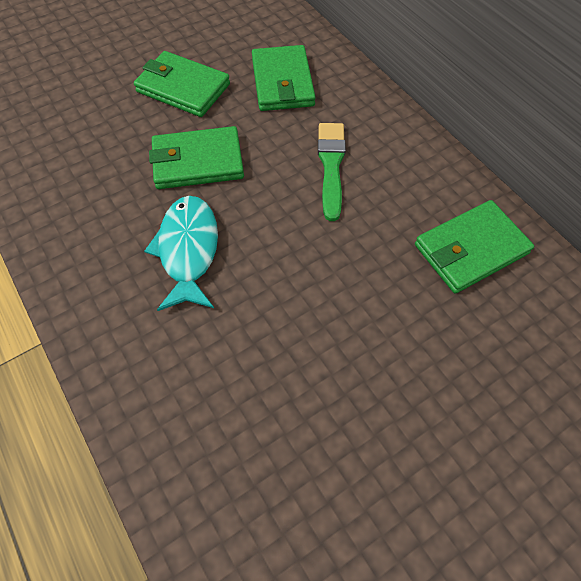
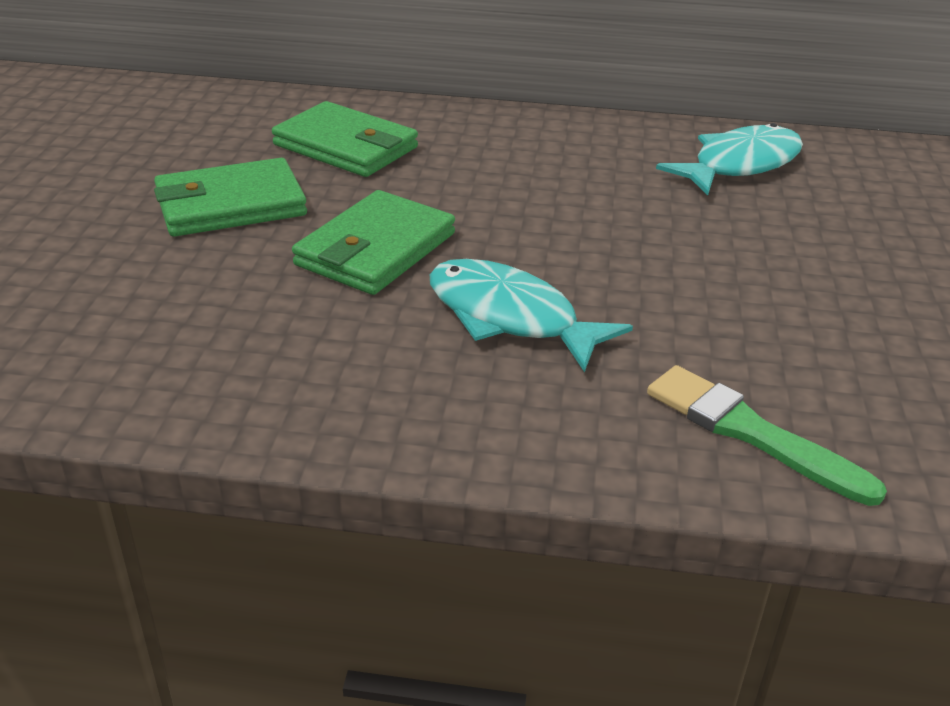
camera: 50 degrees left, 25 degrees down
green brush [318,123,346,221] -> green brush moved to [647,365,887,506]
green wallet [415,200,534,294] -> turquoise fish [656,123,803,195]

